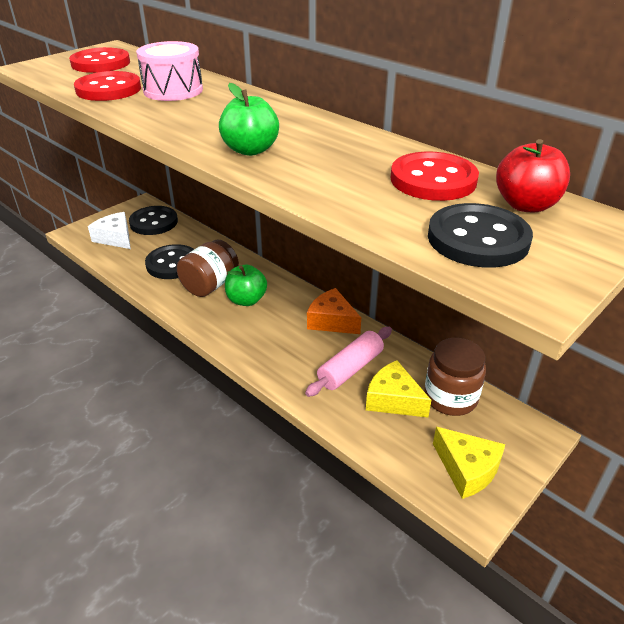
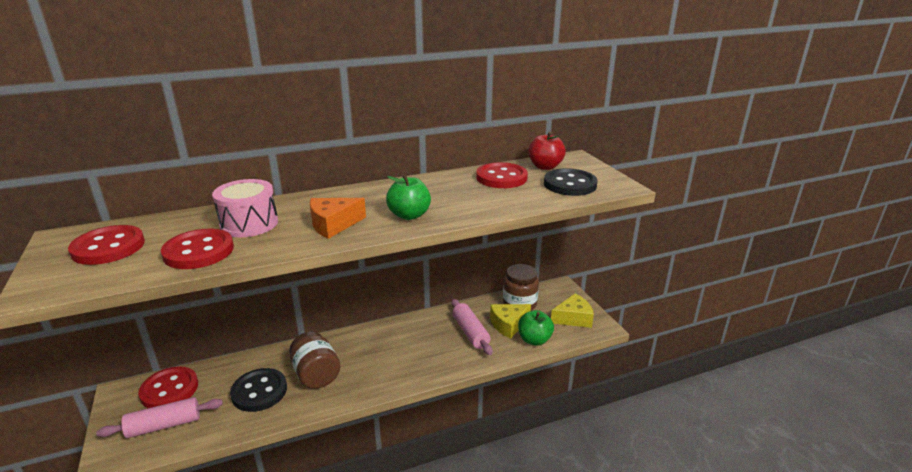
camera: 65 degrees left, 10 degrees down
white cheese [88,212,131,249] -> pink rolling pin [96,397,223,438]
black button [129,206,178,235] -> red button [138,366,198,408]
green apple [225,265,267,306] -> green apple moved to [518,310,554,346]
orange cheese [307,288,361,334] -> orange cheese moved to [310,198,366,239]

